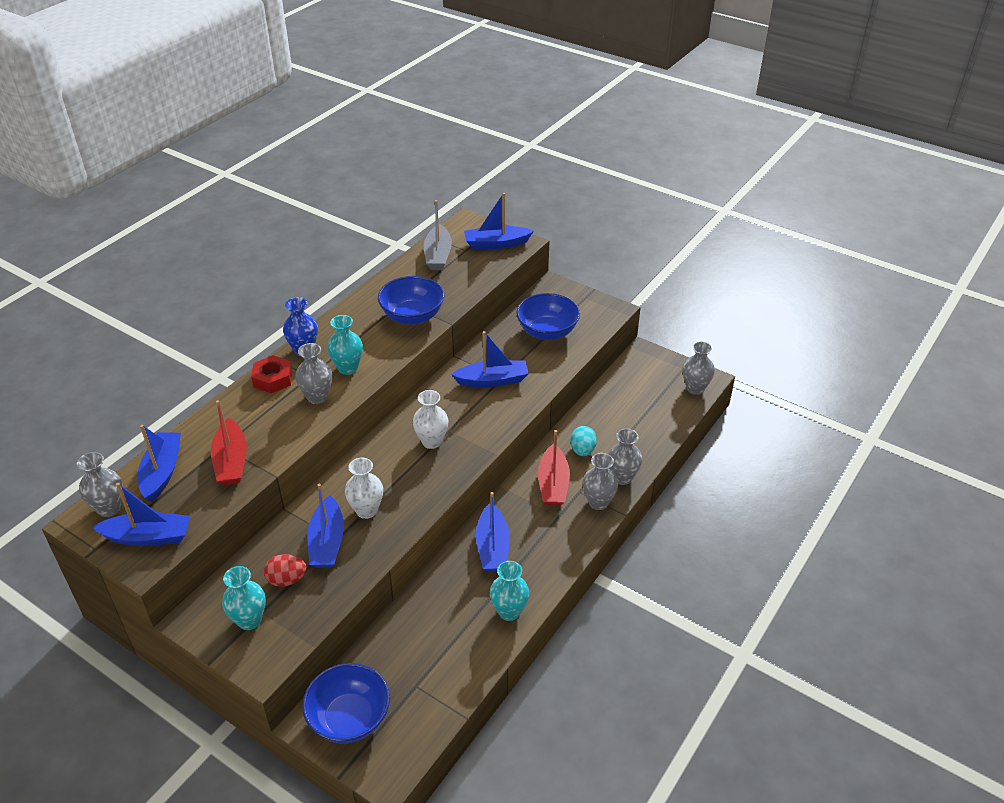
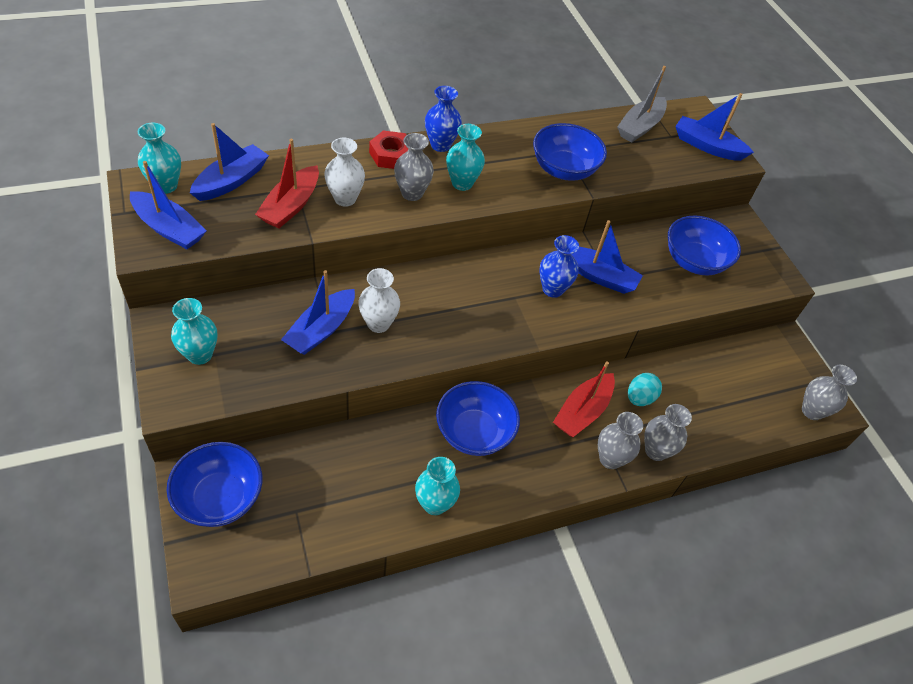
camera: 30 degrees right, 10 degrees up
grey vase [77,452,123,517] -> turquoise vase [138,123,181,194]
red egg [264,554,307,587] -> none
white vase [413,390,448,449] -> white vase moved to [324,137,365,207]
blue boat [476,492,510,572] -> blue bowl [436,381,520,456]
none -> blue vase [539,235,579,298]

